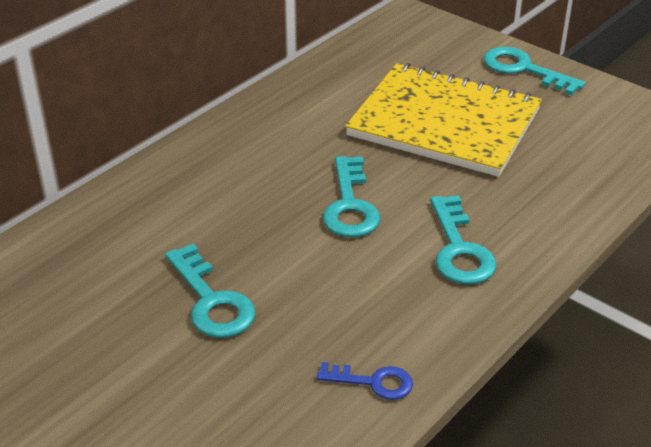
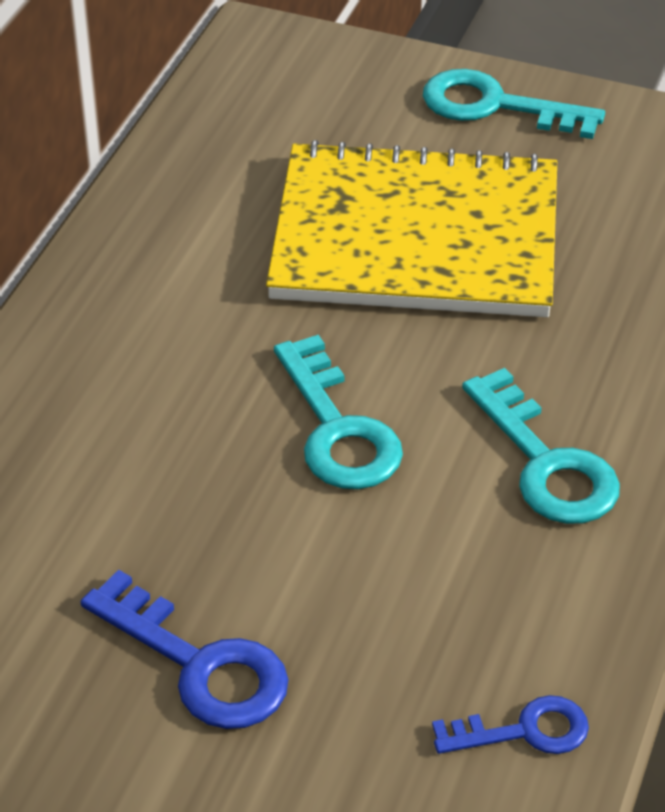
camera: 20 degrees left, 5 degrees up
turquoise key [165,243,255,338] -> blue key [80,570,289,729]

